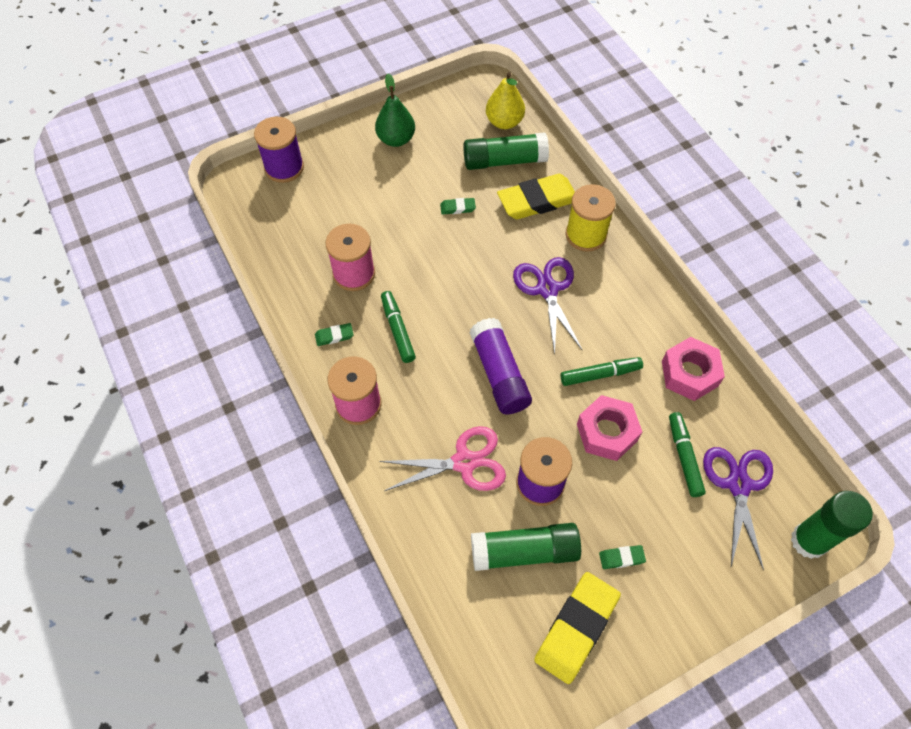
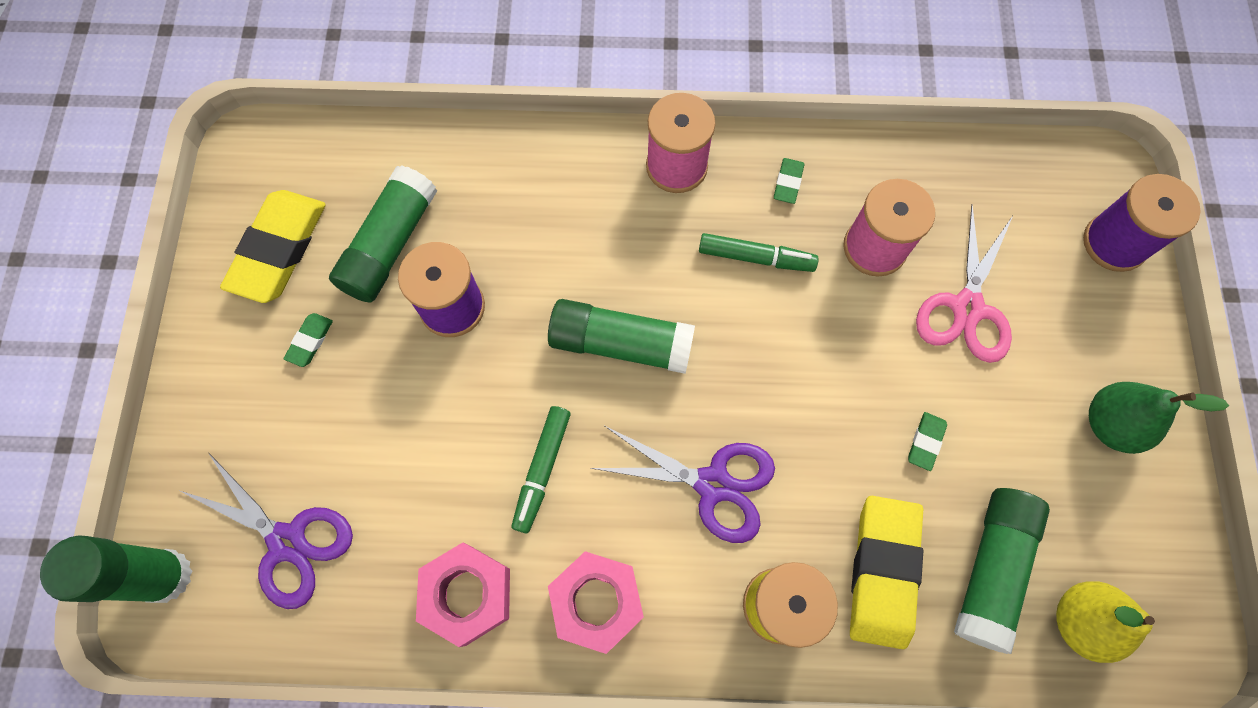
camera: 120 degrees right, 10 degrees up
pink scissors [379,426,506,491] -> pink scissors moved to [916,204,1013,363]
purple glue stick [469,318,532,415] -> green glue stick [548,299,695,374]
yellow eraser [534,572,621,684] -> yellow eraser turned 45 degrees clockwise [220,190,326,303]
pink nut [577,395,642,461] -> pink nut moved to [548,551,644,654]
green marker [669,412,706,497] -> none

